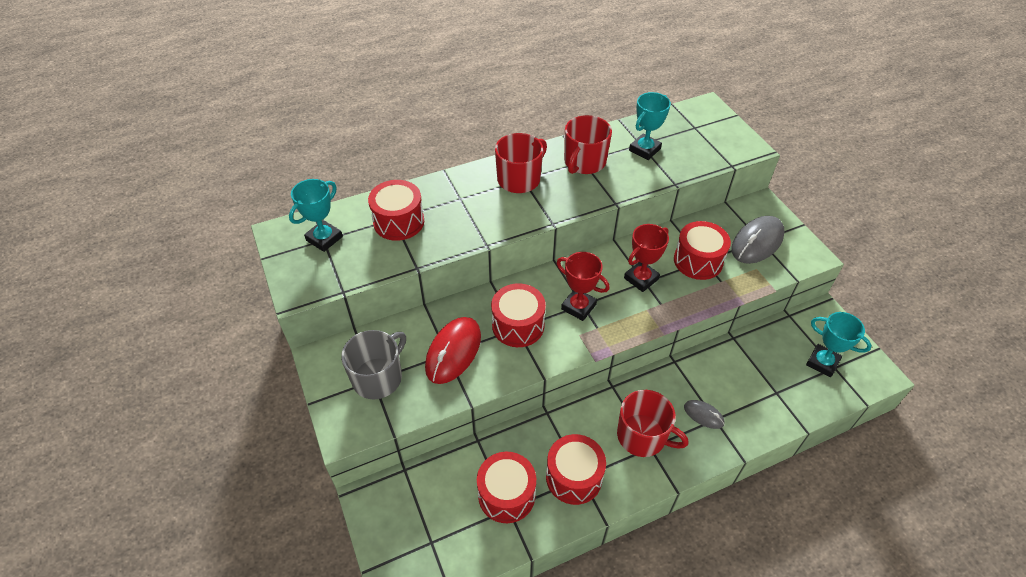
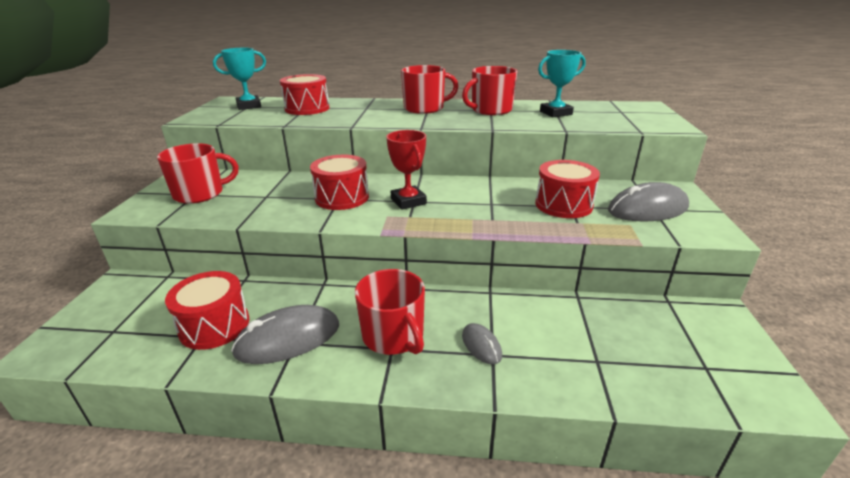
camera: 30 degrees right, 20 degrees down
grey mug [341,330,406,399] -> red mug [157,143,239,204]
red mouse [425,317,481,384] -> none
red drum [546,434,606,505] -> grey mouse [231,305,339,364]
red trophy [624,224,669,292] -> none
turquoise trophy [806,312,872,377] -> none

